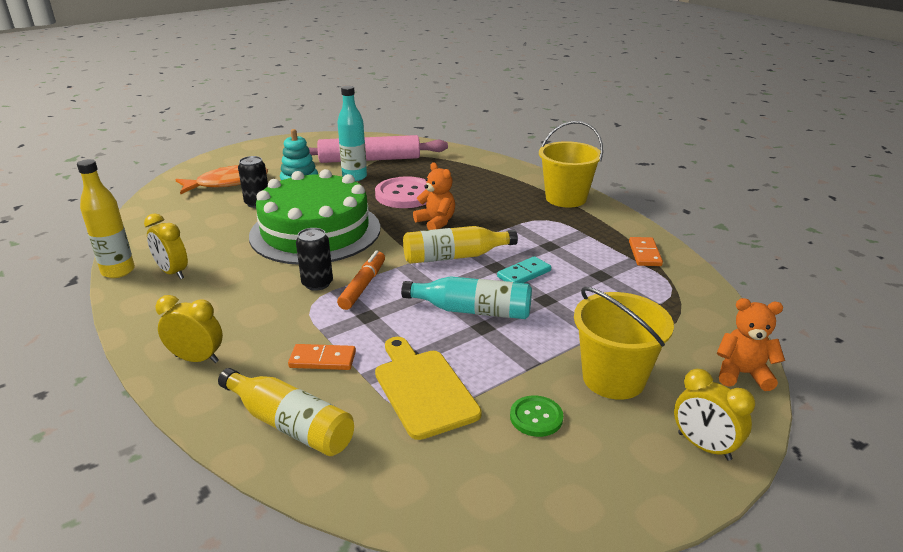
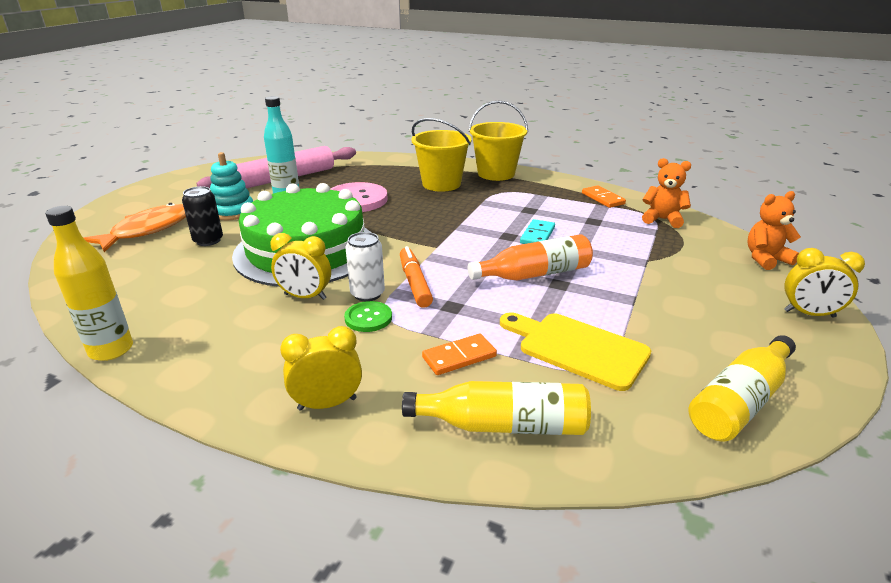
camera: 30 degrees left, 0 degrees up
yellow clock [144,213,188,279] -> yellow clock moved to [270,233,331,300]
black can [296,228,333,291] -> white can [346,232,385,301]
turquoise bottle [401,276,532,319] -> orange bottle [467,234,593,281]
yellow bottle [403,226,518,264] -> yellow bottle moved to [689,335,796,441]
orange teddy bear [413,162,455,230] -> orange teddy bear moved to [642,158,691,228]
green button [510,395,563,437] -> green button moved to [344,301,392,332]
yellow bucket [574,287,674,400] -> yellow bucket moved to [411,118,472,192]

